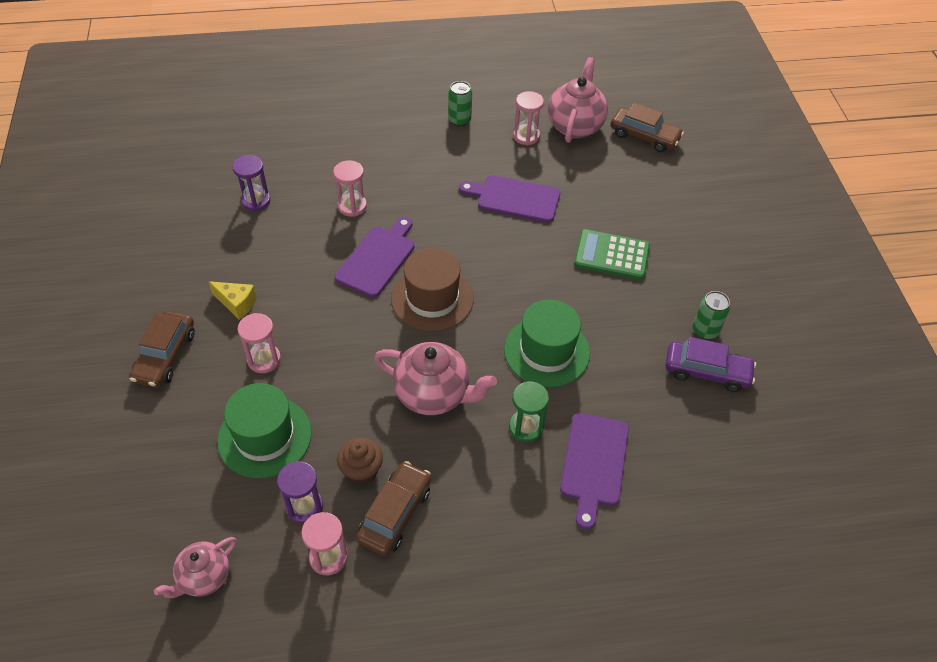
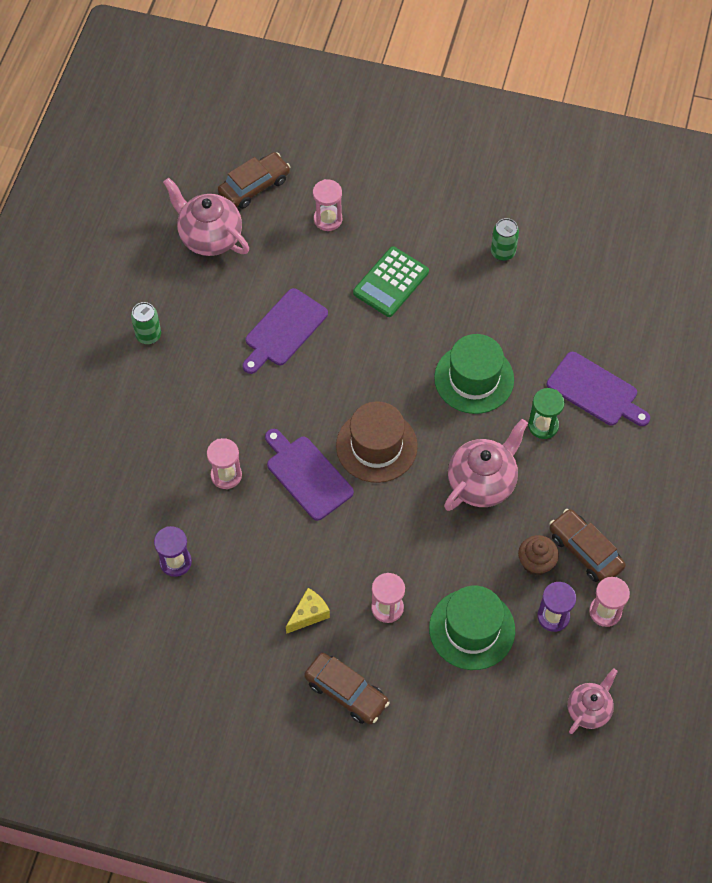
camera: 65 degrees left, 10 degrees up
pink teapot [154,537,237,598] -> pink teapot turned 120 degrees counterclockwise [568,668,618,734]
pink hourglass [513,91,544,145] -> pink hourglass moved to [313,179,342,231]
purple car [665,337,756,392] -> none

